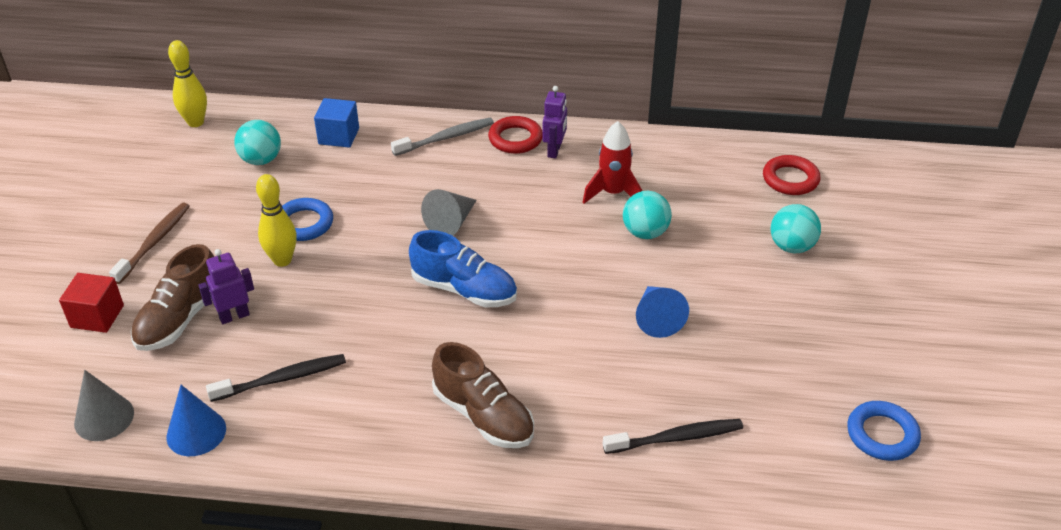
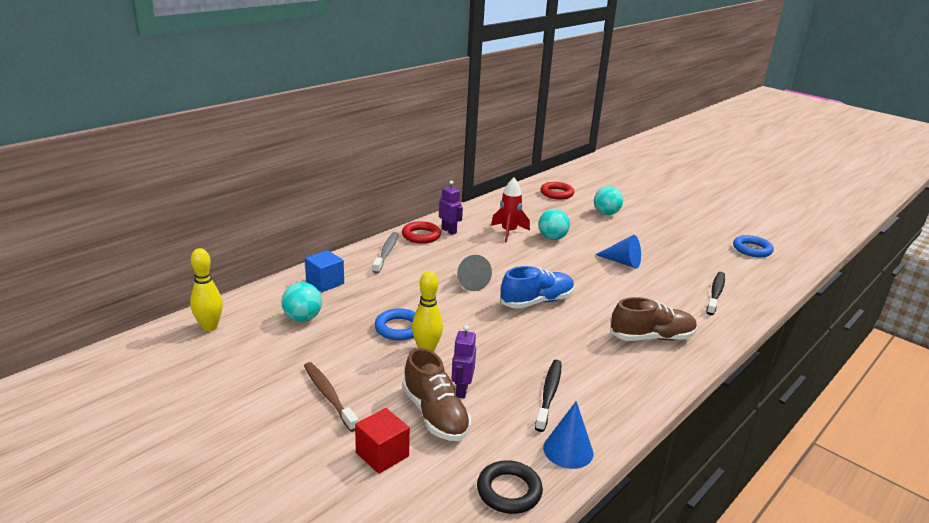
camera: 55 degrees left, 15 degrees down
grey cone [74,370,134,441] -> black ring [477,460,543,514]

